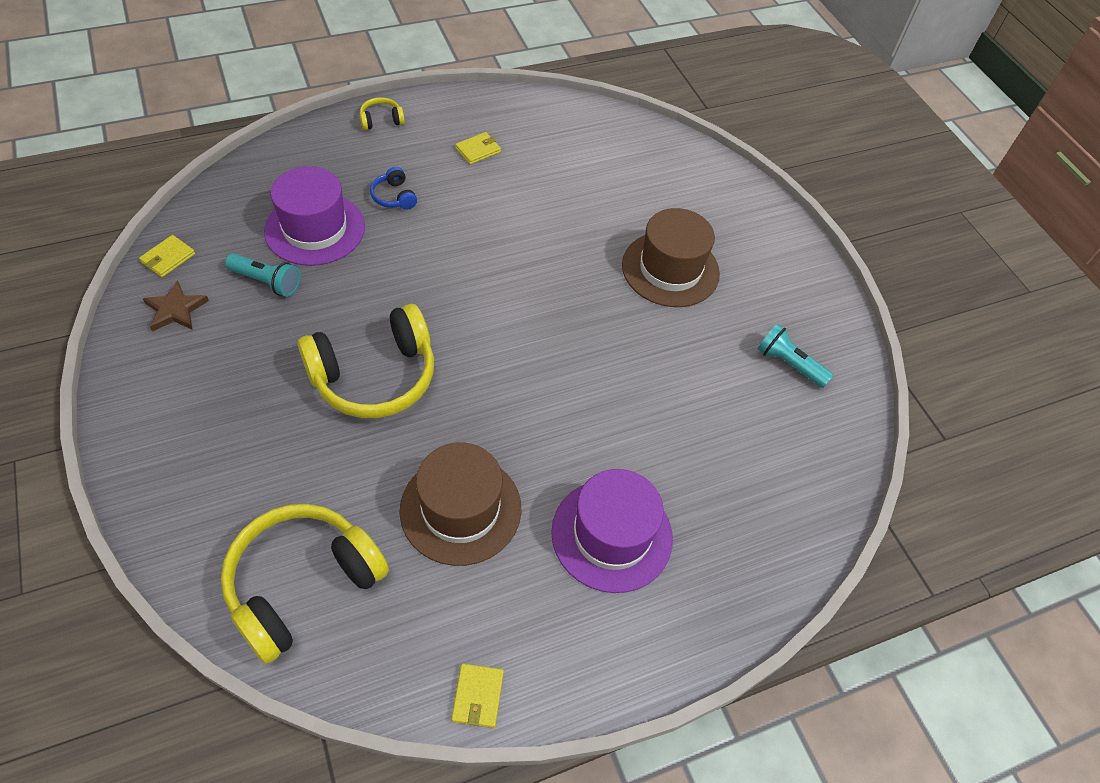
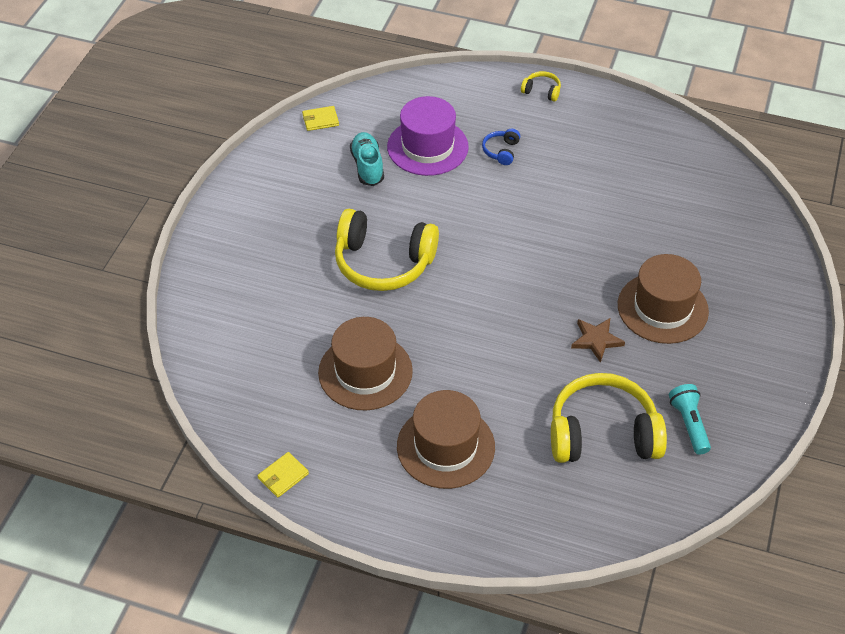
camera: 45 degrees right, 5 degrees down
brown star [143,280,209,332] -> brown star moved to [571,318,625,363]
yellow headphones [221,504,389,664] -> yellow headphones moved to [551,373,667,463]
turquoise flashlight [225,253,301,297] -> turquoise shoe [350,132,384,186]
yellow wallet [455,132,501,165] -> none
purple hat [551,469,673,593] -> brown hat [397,390,495,489]

